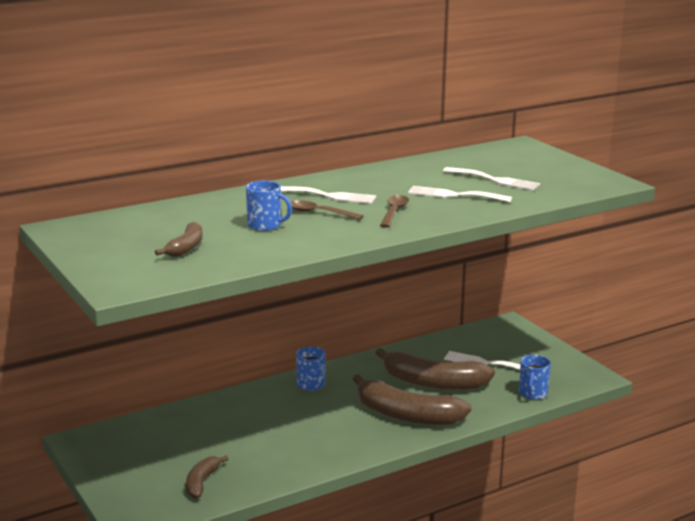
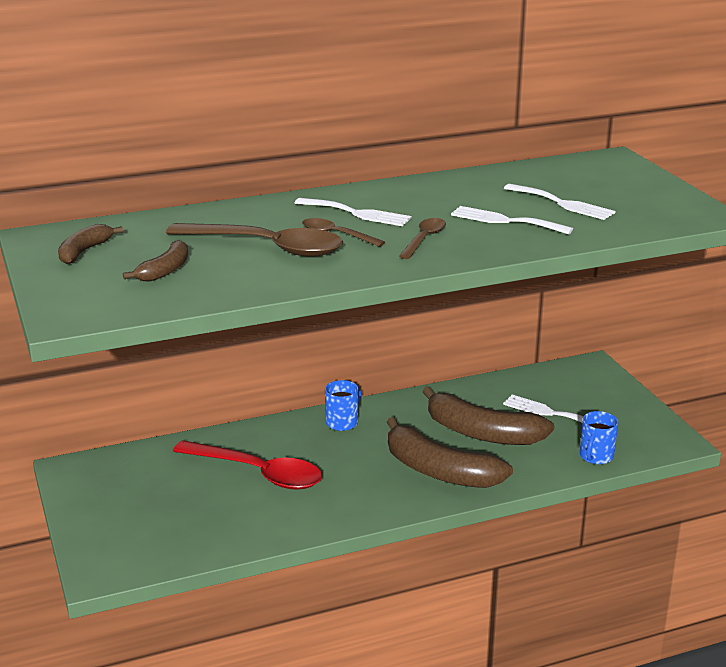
camera: 10 degrees right, 5 degrees up
brown banana [186,455,228,499] -> brown banana moved to [58,224,123,264]
blue mug [246,181,292,231] -> brown spoon [166,223,343,257]
none -> red spoon [173,440,322,490]

